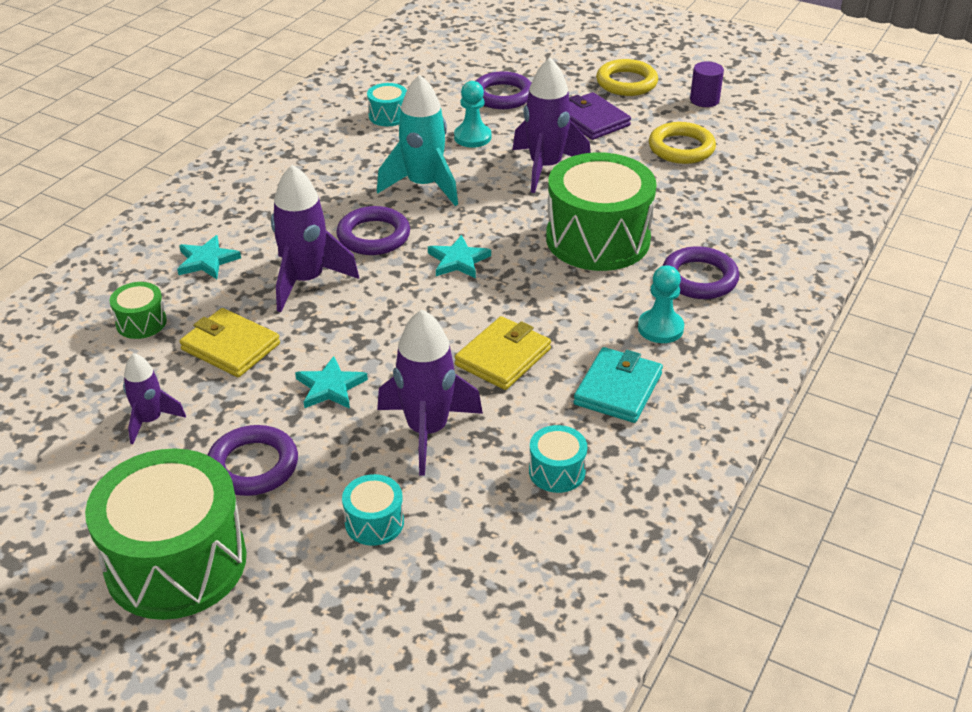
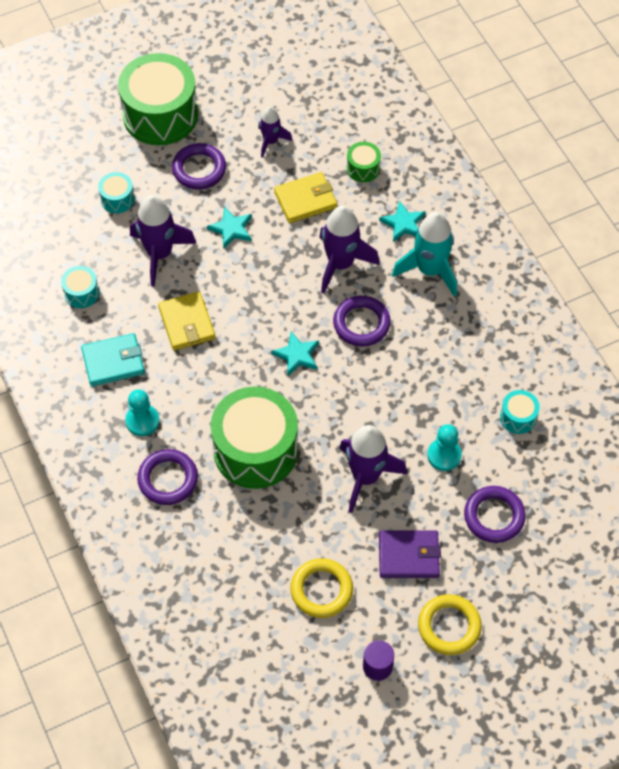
camera: 125 degrees right, 20 degrees up
turquoise rocket [377,74,458,206] -> turquoise rocket moved to [392,212,457,297]
turquoise wallet [574,347,663,423] -> turquoise wallet turned 75 degrees counterclockwise [81,333,145,386]

